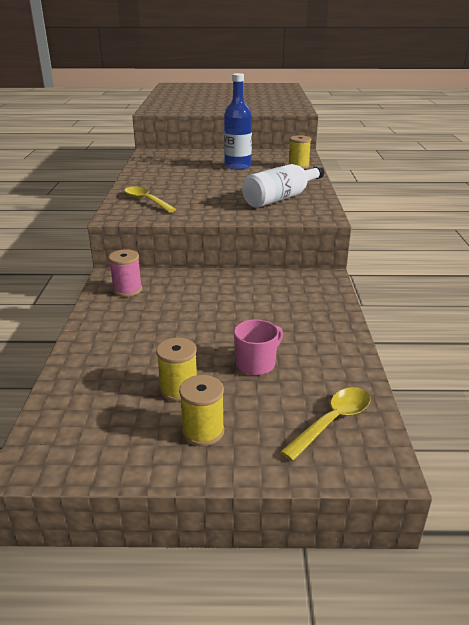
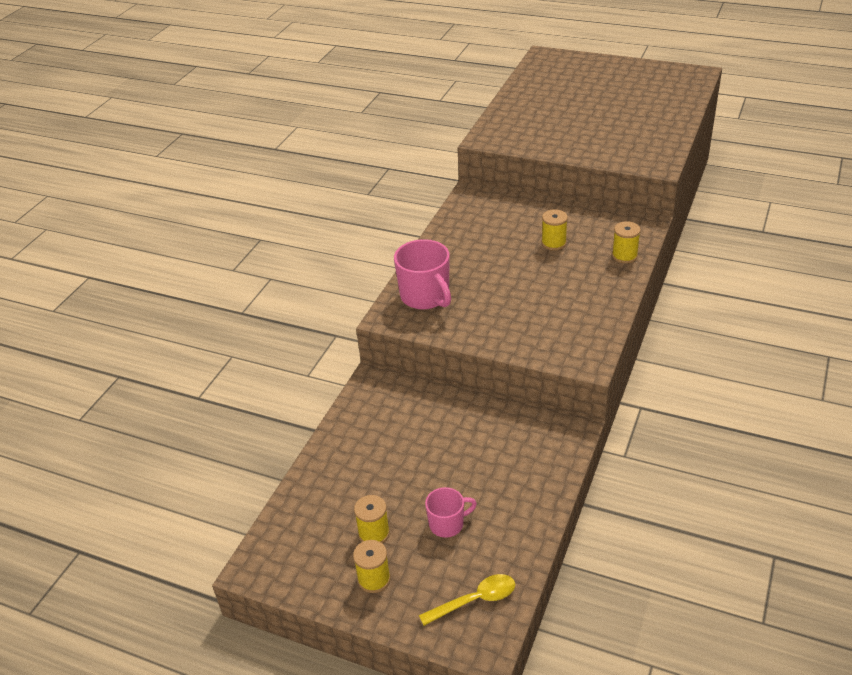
camera: 25 degrees right, 10 degrees up
pink spool [108,249,142,297] -> none
yellow spoon [124,186,177,213] -> pink mug [394,239,451,310]
blue bottle [224,73,252,170] -> yellow spool [541,209,568,251]
white bottle [242,164,324,208] -> none

